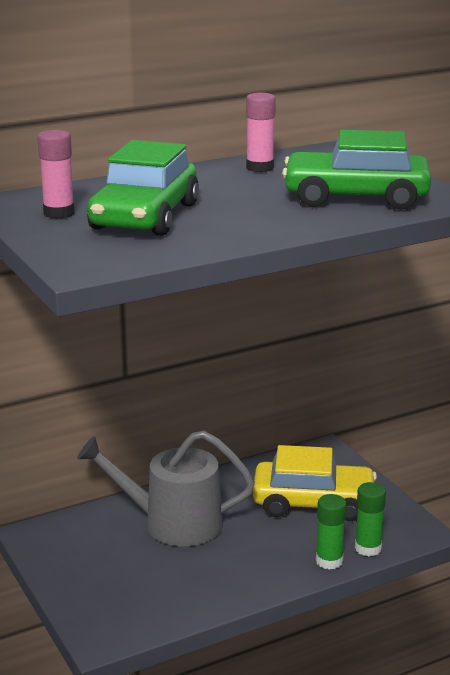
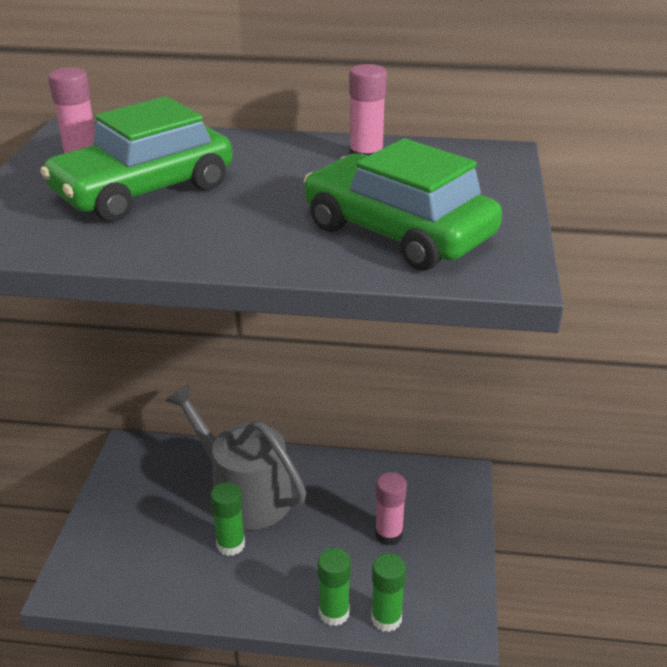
camera: 35 degrees right, 10 degrees up
yellow car [253,445,377,521] -> pink glue stick [375,472,407,545]
none -> green glue stick [210,482,245,556]

